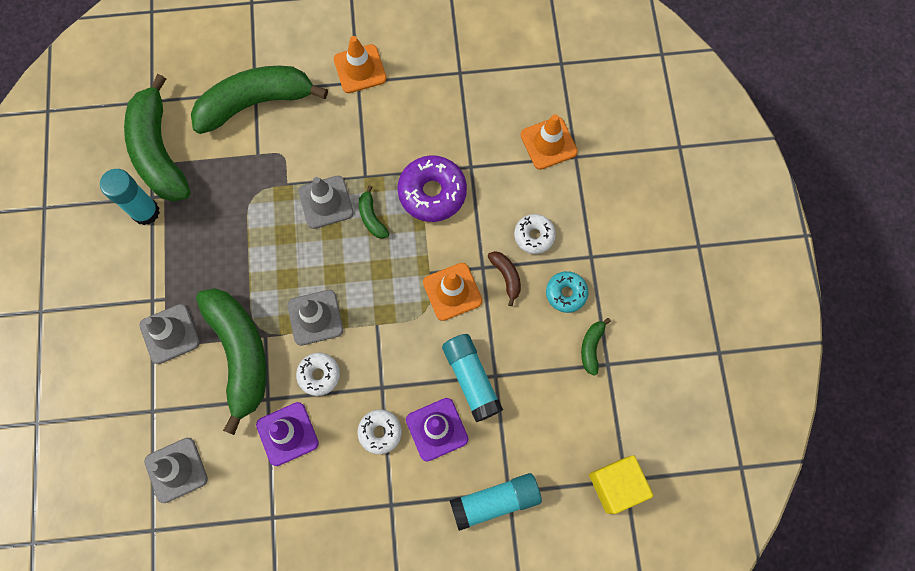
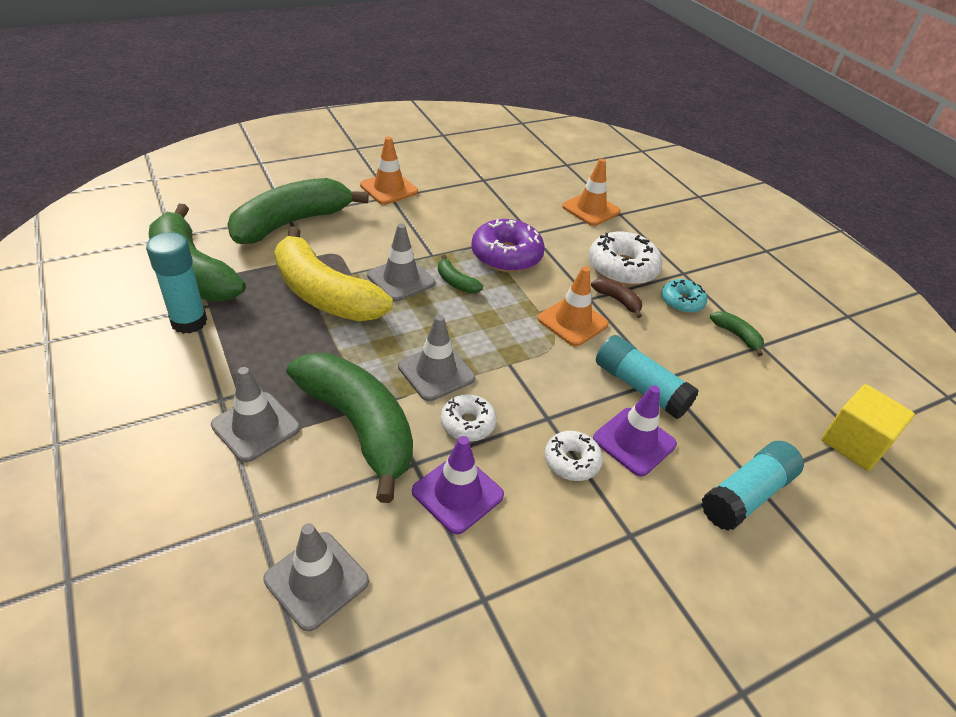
camera: 25 degrees left, 30 degrees down
white donut [514,214,556,254] -> white donut [589,232,663,285], size x1.69
green banana [581,318,611,376] -> green banana turned 150 degrees clockwise [710,311,764,356]
none -> yellow banana [275,227,393,322]

